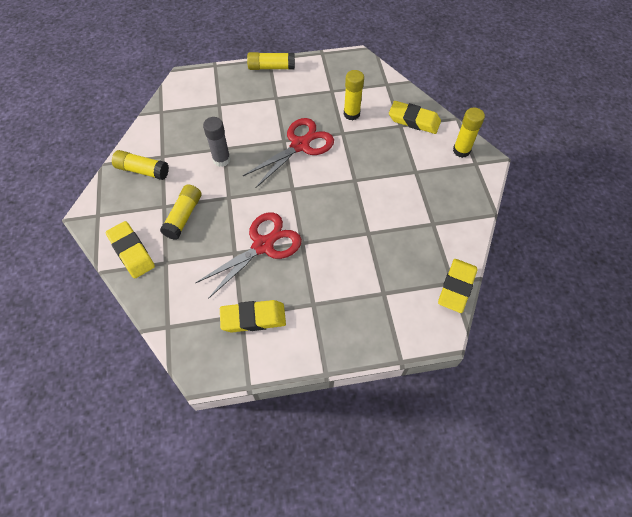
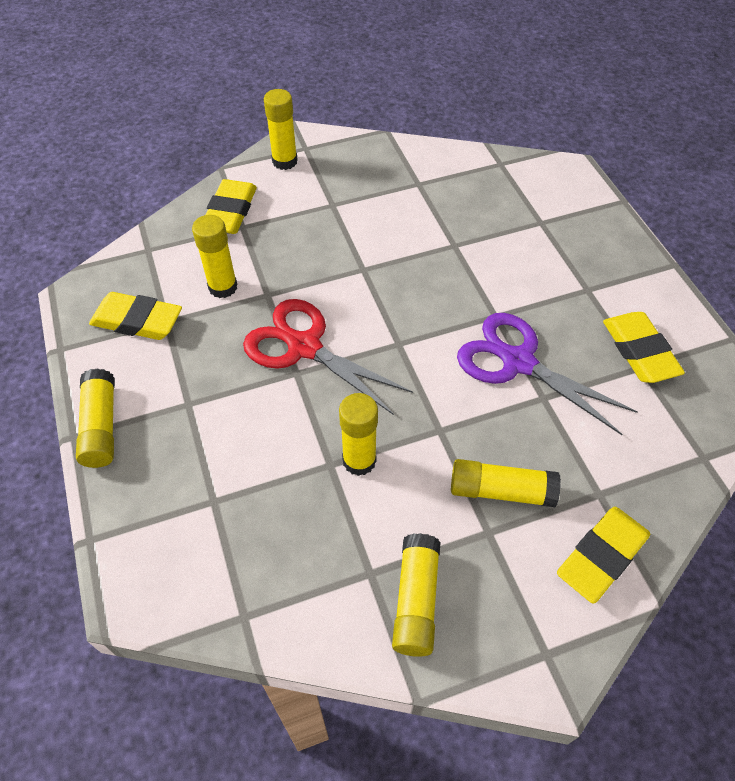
camera: 100 degrees left, 5 degrees down
red scissors [195,212,302,299] -> purple scissors [457,313,638,435]
grey glue stick [203,117,231,167] -> yellow glue stick [339,393,378,476]
yellow eraser [438,259,478,313] -> yellow eraser moved to [89,292,182,340]

